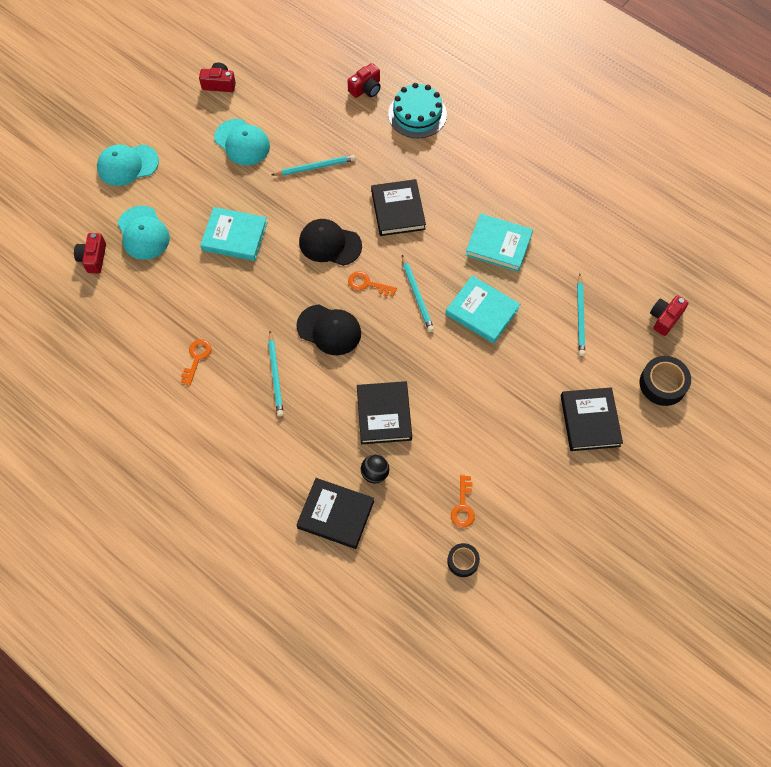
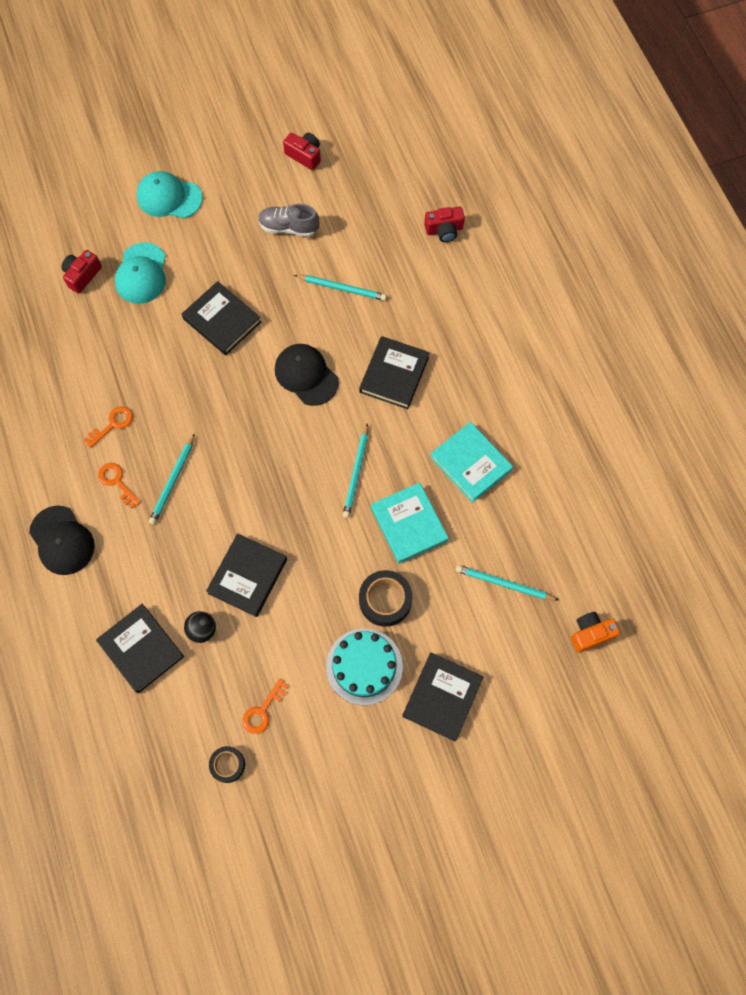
camera: 30 degrees right, 5 degrees up
turquoise book [200,207,268,261] -> black book [182,281,261,355]
turquoise cap [214,119,270,166] -> grey shoe [258,204,319,237]
black cap [296,304,361,355] -> black cap moved to [29,506,95,575]
orange key [348,271,397,296] -> orange key moved to [98,463,141,509]
turquoise cake [388,83,447,138] -> turquoise cake moved to [326,628,403,705]
turquoise pencil [577,274,585,356] -> turquoise pencil turned 75 degrees clockwise [456,565,559,601]
black tape [639,356,691,406] -> black tape moved to [359,570,412,627]
red camera [650,295,688,336] -> orange camera [571,612,620,653]

